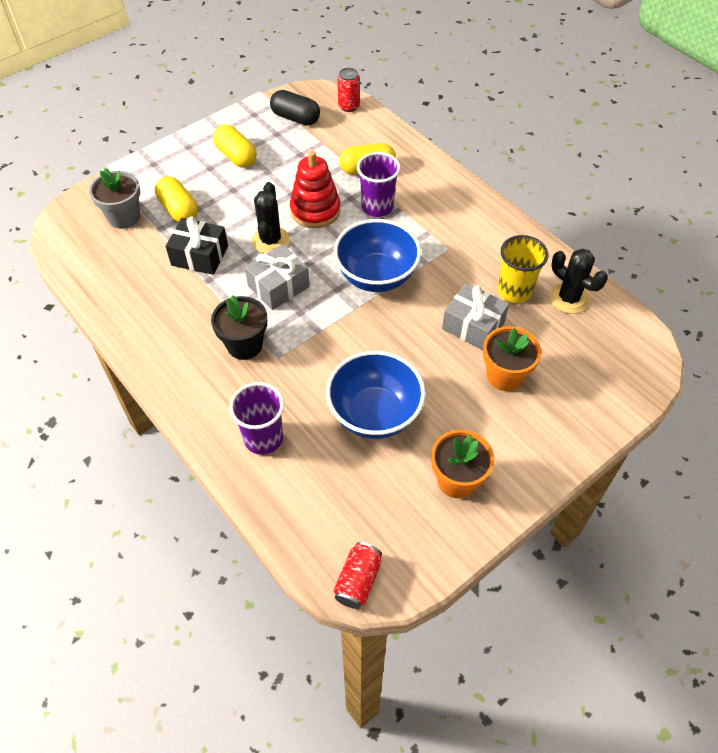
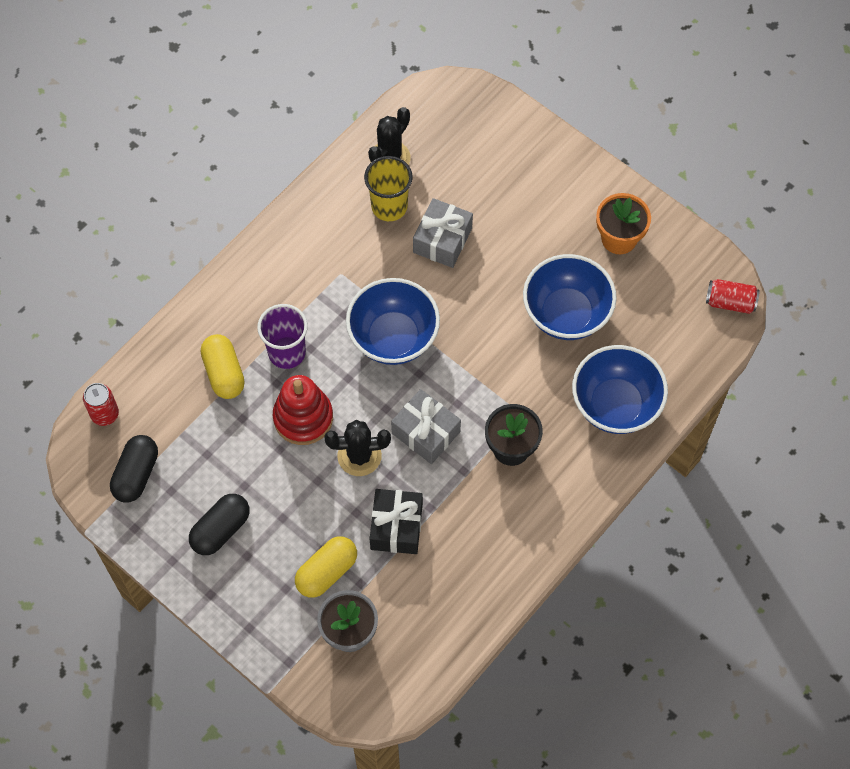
camera: 100 degrees left, 10 degrees up
yellow capsule [213,125,257,168] -> black capsule [189,494,250,555]
purple cup [229,382,284,455] -> blue bowl [572,345,668,434]
orange flower pot [483,326,541,391] -> none

